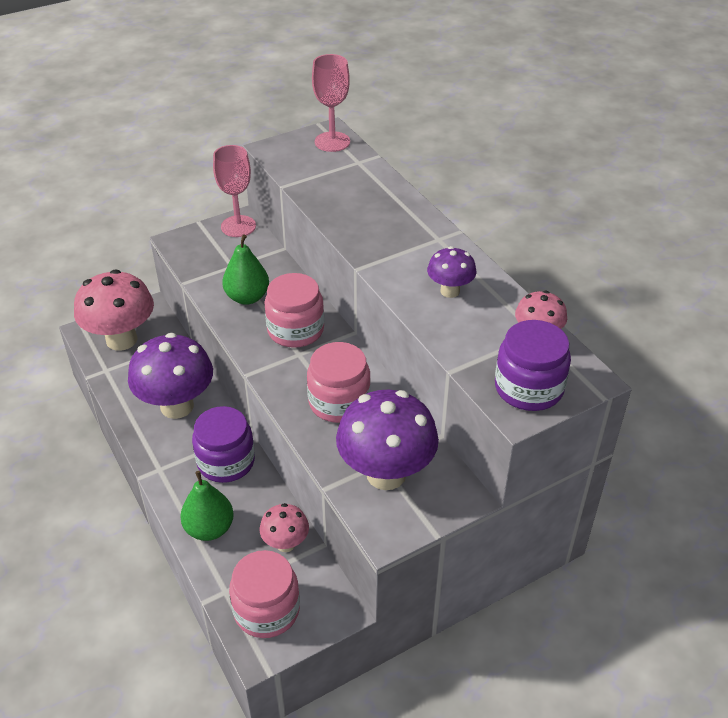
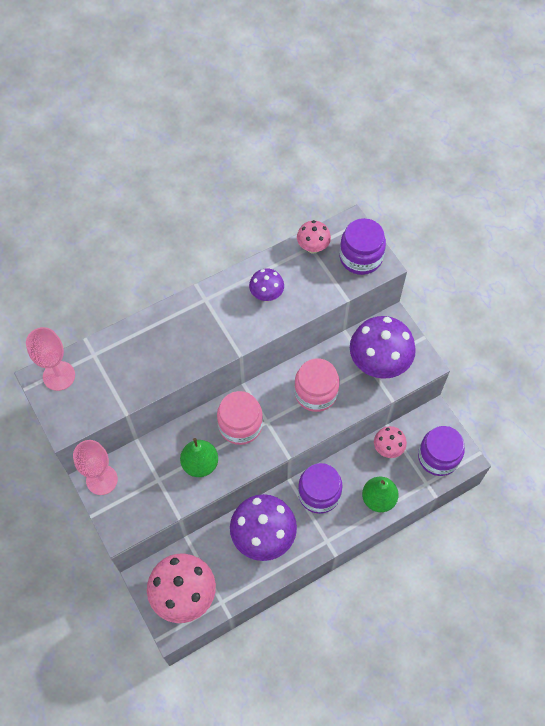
camera: 90 degrees left, 20 degrees up
pink jar [229,550,300,638] -> purple jar [418,426,465,476]

